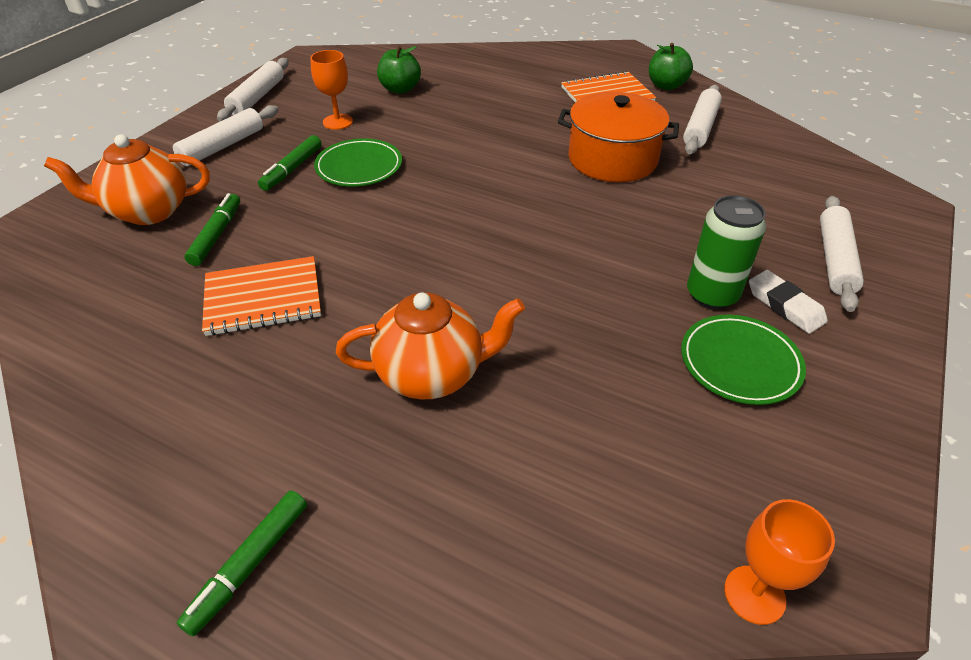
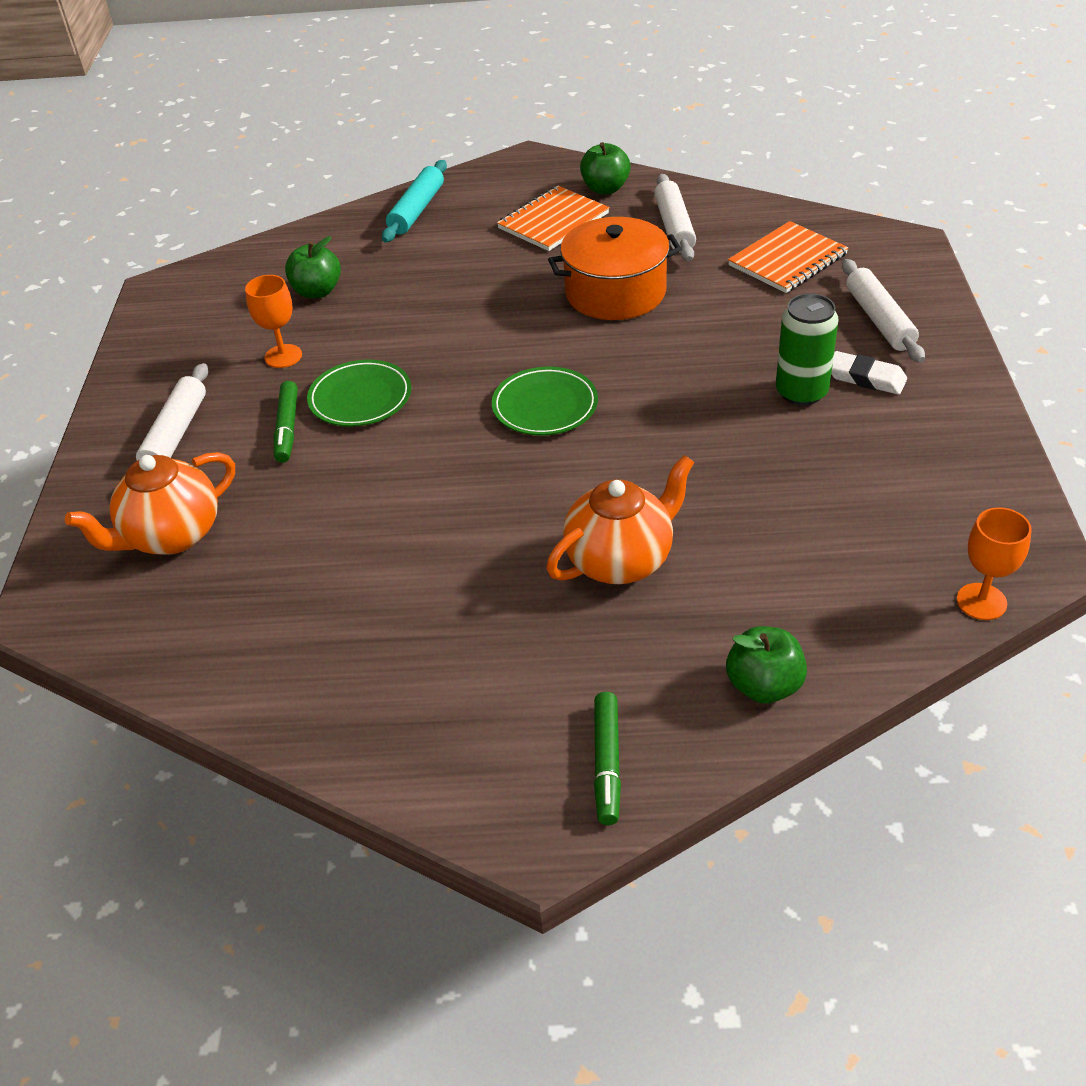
camera: 25 degrees left, 0 degrees up
green marker [184,193,240,266] -> none
orange notebook [202,256,321,336] -> orange notebook moved to [728,221,849,293]
white rolling pin [217,58,289,122] -> none
green plate [681,315,806,405] -> green plate moved to [492,367,598,435]
none -> turquoise rolling pin [382,160,447,242]
none -> green apple [726,626,807,704]

